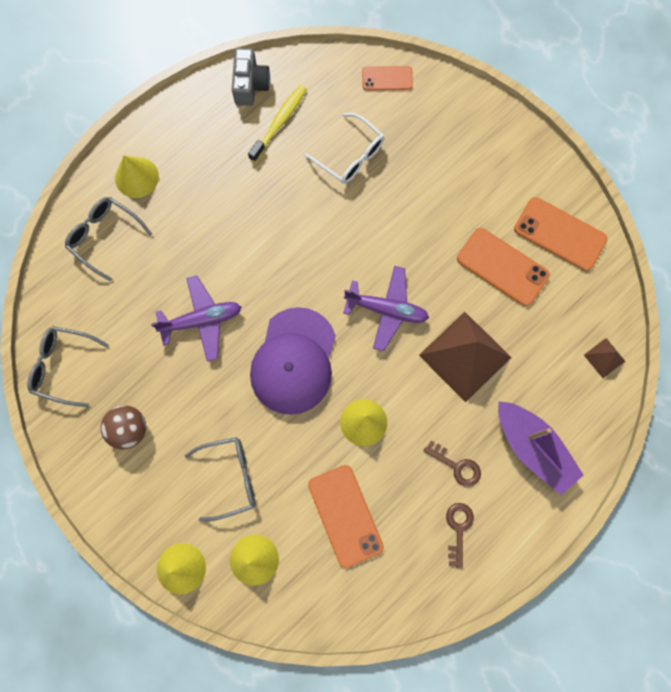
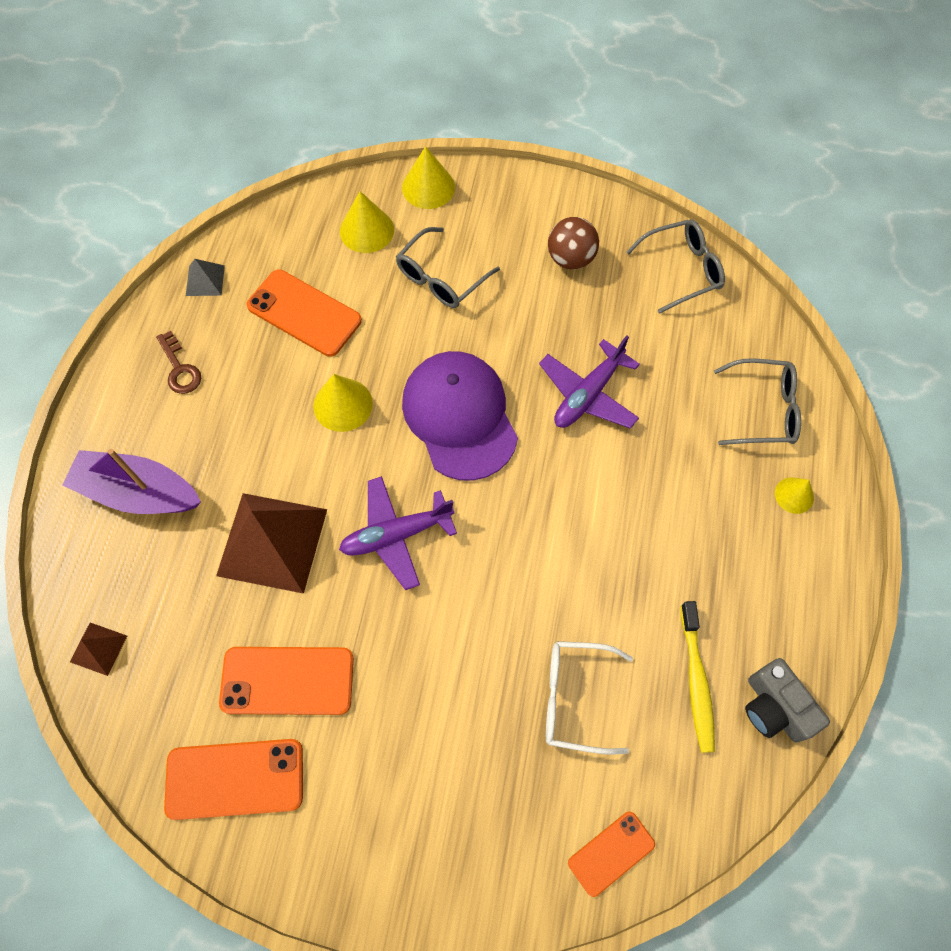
camera: 145 degrees right, 10 degrees down
yellow cone [115,155,159,198] -> yellow cone [775,477,814,514], size x0.63
brown key [424,441,481,487] -> none
none -> grey pyramid [186,259,225,296]

